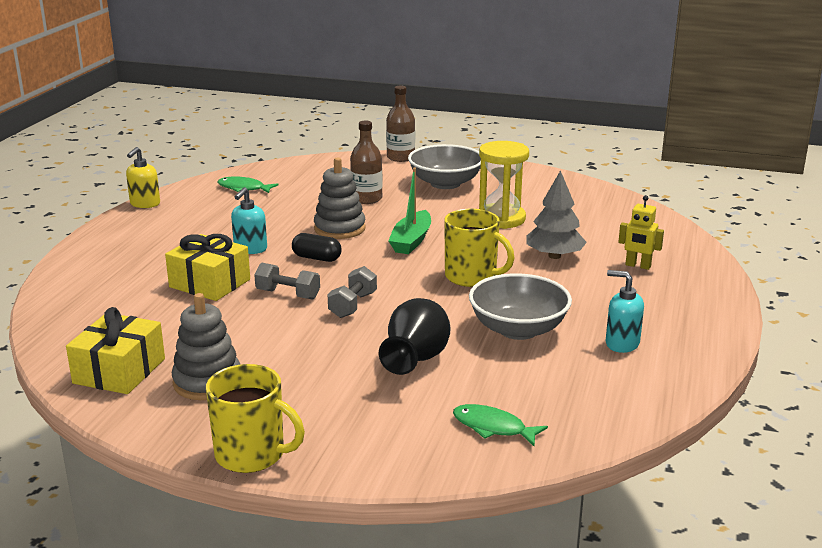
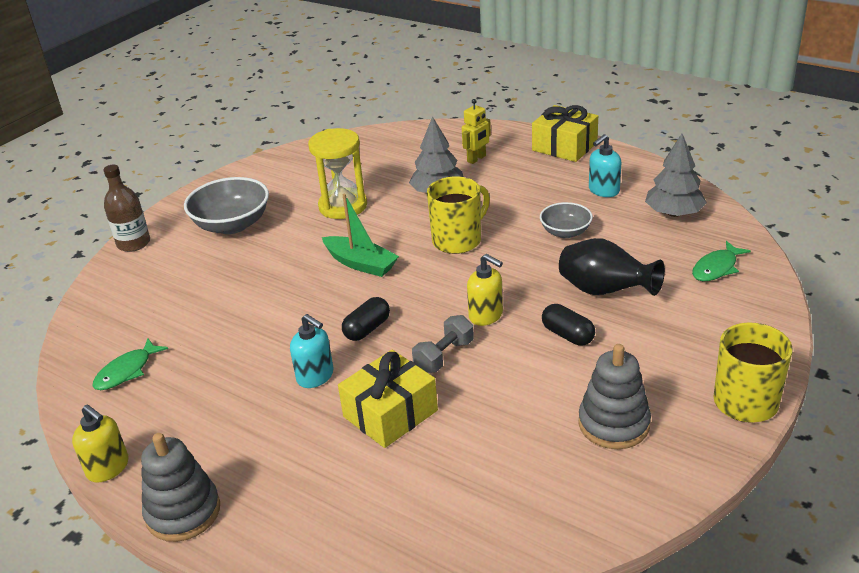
camera: 70 degrees left, 10 degrees up
yellow gift [66,307,165,394] -> yellow gift moved to [532,105,598,162]
grey stacking toy [314,157,366,239] -> grey stacking toy moved to [141,433,220,542]
grey dumbbell [327,266,377,318] -> yellow soap dispenser [467,254,503,326]
brown bottle [350,121,383,204] -> none
grey bowl [469,273,572,340] -> grey bowl [540,202,593,238], size x0.59
none -> black capsule [542,304,595,346]
none -> grey tree [645,134,707,217]

